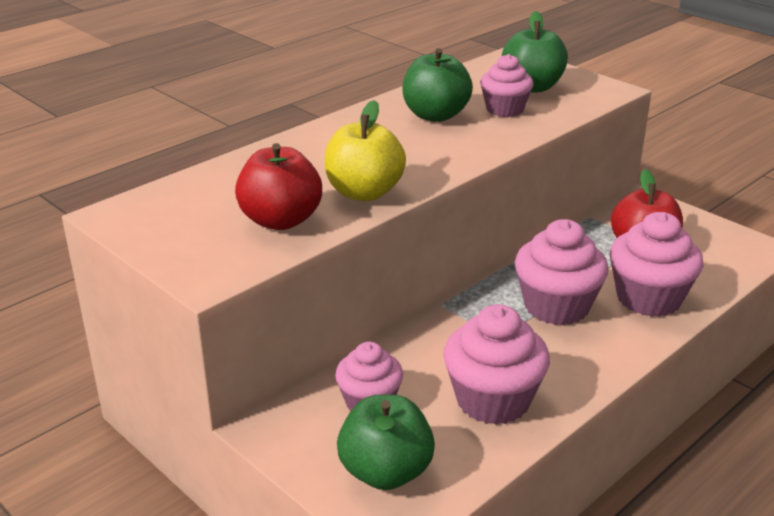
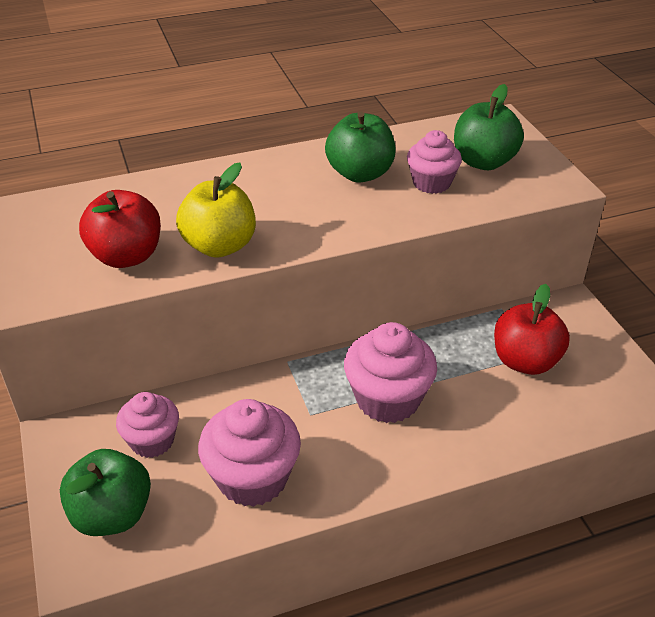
camera: 25 degrees right, 10 degrees up
pink cupcake [610,212,704,317] -> none

